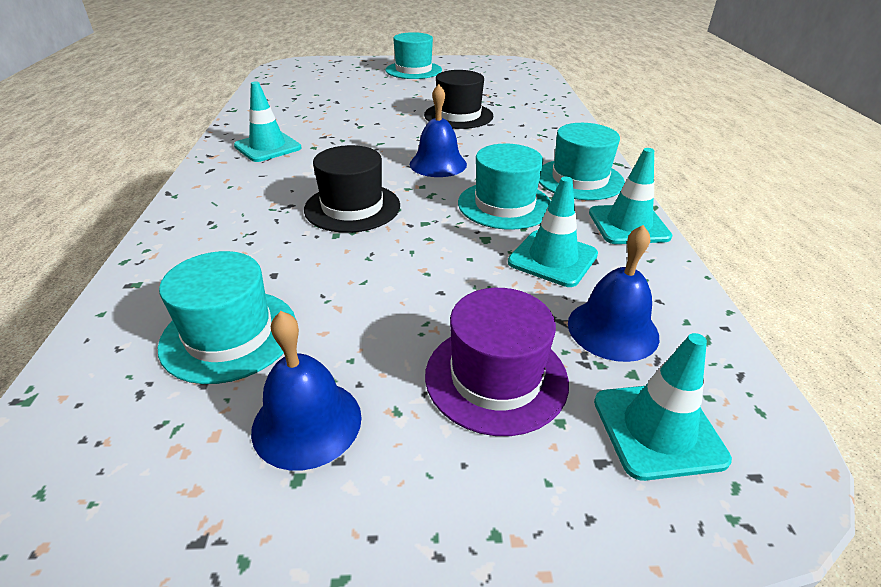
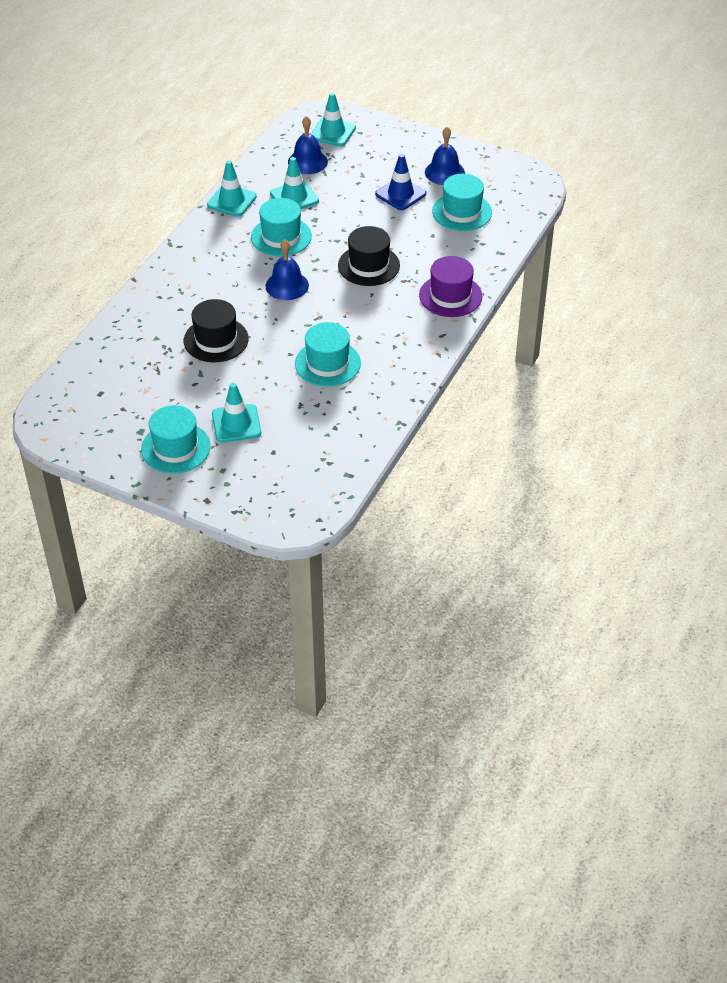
camera: 150 degrees left, 10 degrees up
turquoise traffic cone [234,82,302,162] -> turquoise traffic cone moved to [212,383,261,442]
purple hat [425,288,569,436] -> purple hat moved to [419,256,482,317]
turquoise hat [539,123,625,200] -> turquoise hat moved to [295,322,361,387]
none -> blue traffic cone [375,154,426,210]

